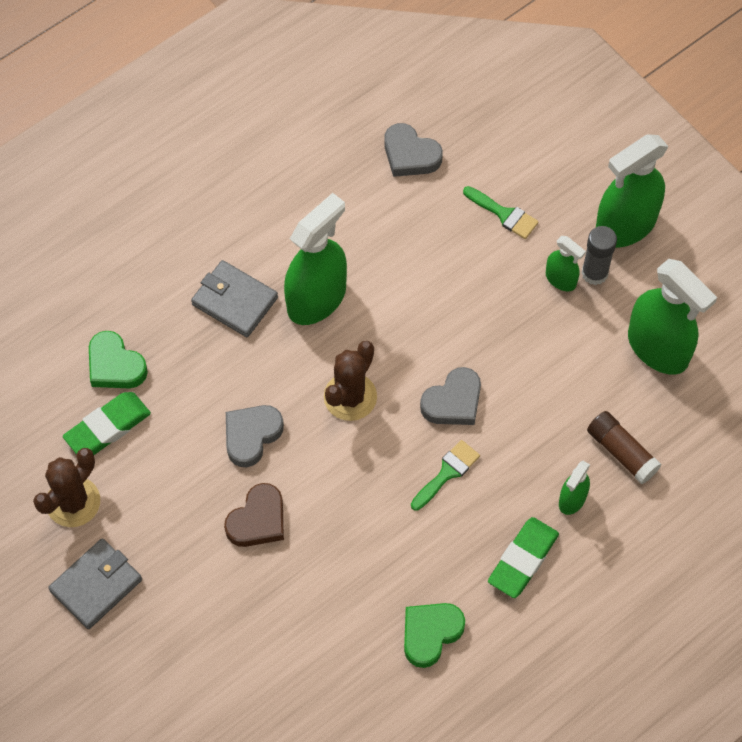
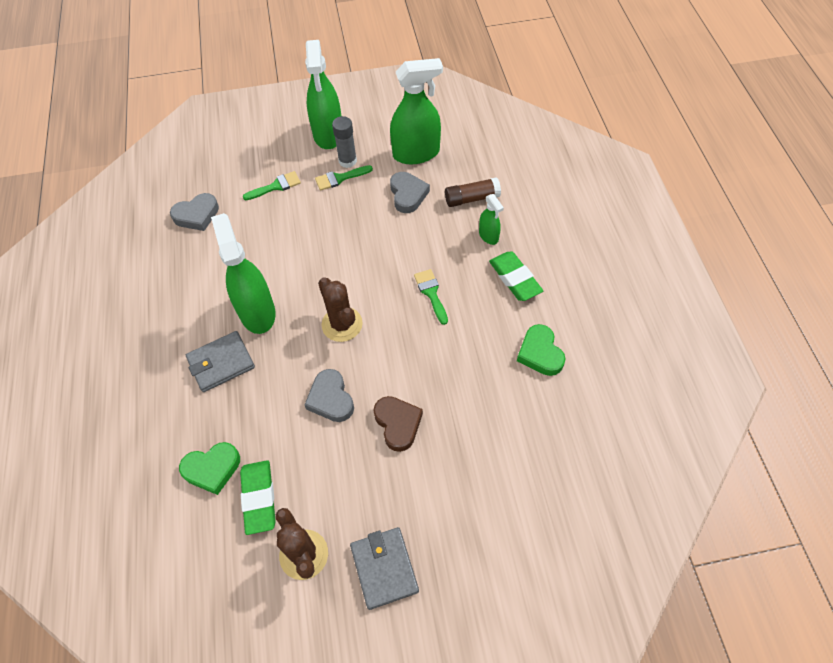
camera: 60 degrees left, 5 degrees down
grey heart [420,367,481,425] -> grey heart moved to [390,172,430,213]
green spray bottle [546,236,586,291] -> green brush [315,165,373,191]

